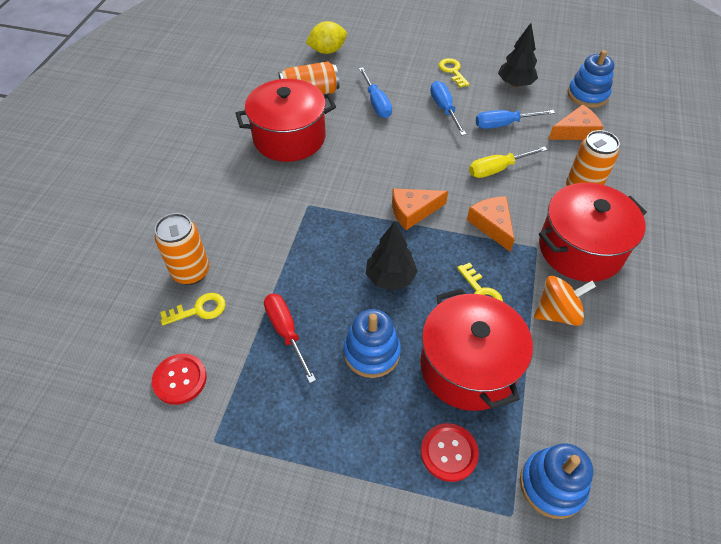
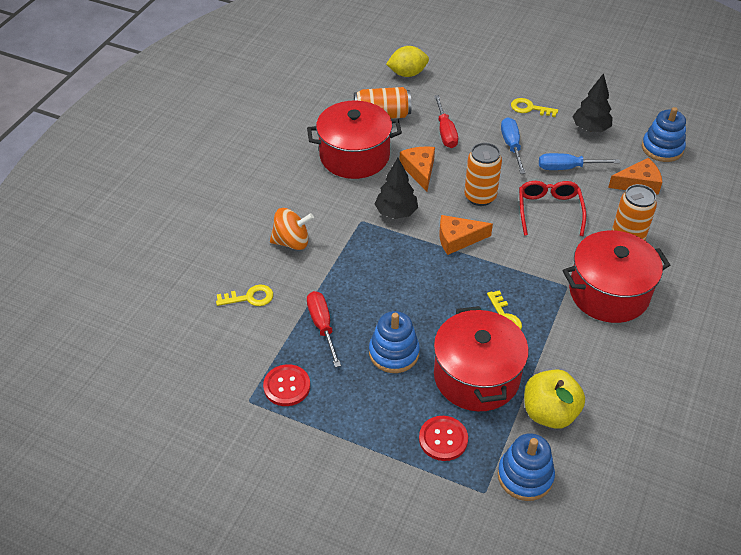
camera: 10 degrees right, 5 degrees down
red button [152,354,207,405] -> red button moved to [263,364,310,406]
orange can [155,213,209,285] -> orange can moved to [464,142,502,206]
blue screwdriver [359,67,392,118] -> red screwdriver [434,95,458,148]
black tree [366,221,418,291] -> black tree moved to [375,158,418,219]
yellow key [439,58,470,87] -> yellow key turned 60 degrees counterclockwise [511,98,558,117]
orange cheese [467,196,514,252] -> orange cheese moved to [400,147,435,191]
yellow screwdriver [469,146,548,178] -> red glasses [519,181,586,236]
orange spinning top [534,276,596,326] -> orange spinning top moved to [270,208,314,250]
none -> yellow apple [524,369,585,429]

